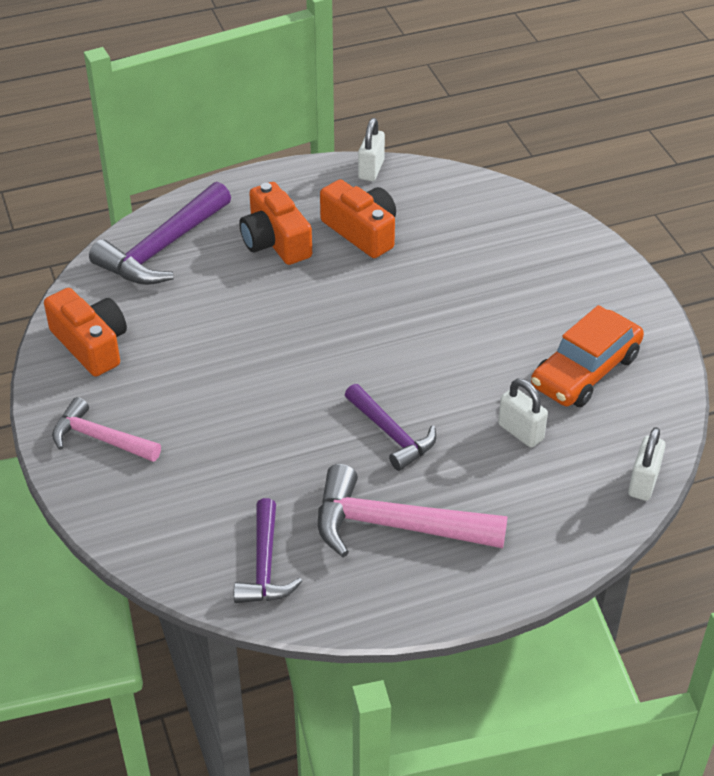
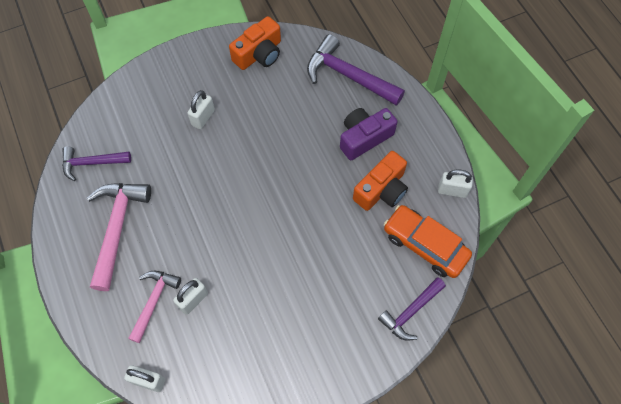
camera: 85 degrees right, 20 degrees up
pink hammer [52,397,161,462] -> pink hammer moved to [128,271,181,343]
orange camera [239,182,312,265] -> purple camera [340,108,398,160]
purple hammer [345,384,436,471] -> purple hammer moved to [378,277,446,341]
orange car [531,305,644,407] -> orange car moved to [384,205,472,278]
none -> white padlock [187,90,215,129]

